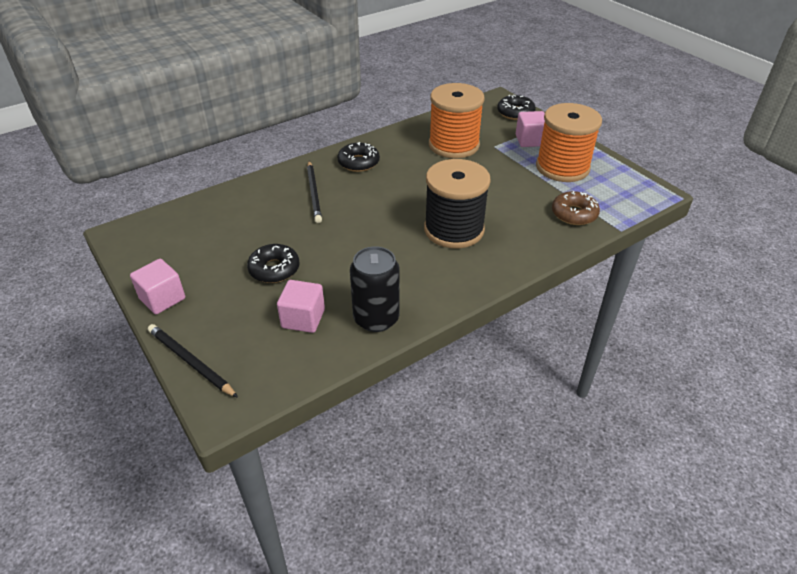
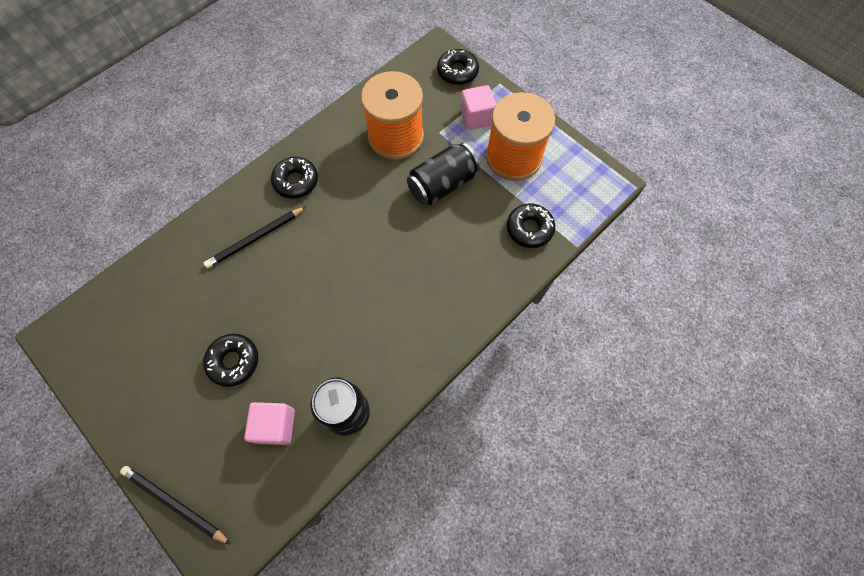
camera: 10 degrees left, 25 degrees up
pink cube [130,259,185,314] -> none
black pencil [307,161,322,223] -> black pencil turned 75 degrees clockwise [204,206,306,268]
black spool [424,159,491,249] -> none
brown donut [552,191,600,225] -> black donut [507,203,555,248]
none -> black can [407,142,480,205]

